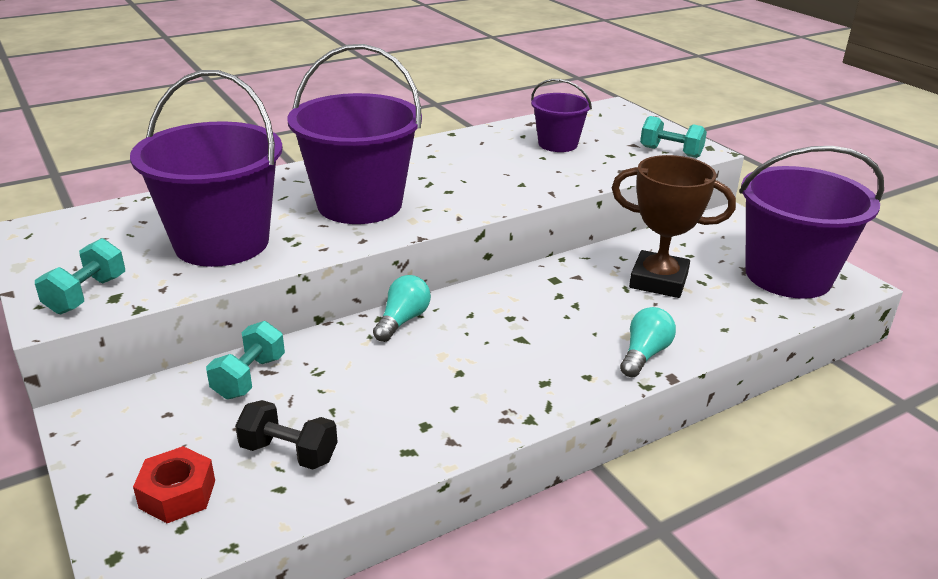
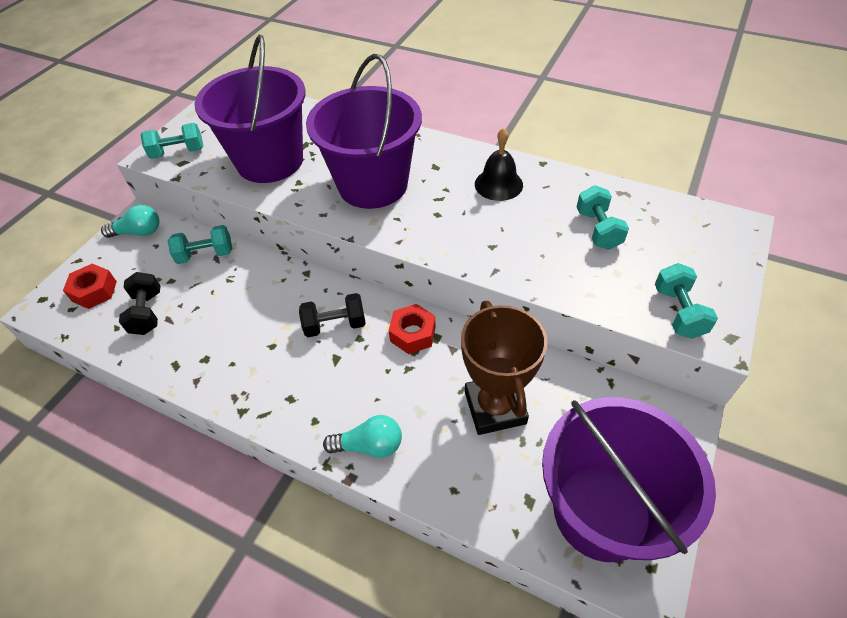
camera: 60 degrees right, 20 degrees up
turquoise light bulb [373,275,431,342] -> turquoise light bulb moved to [101,205,159,238]
purple bucket [531,79,592,152] -> turquoise dumbbell [577,185,629,250]
none -> black dumbbell [299,293,366,337]
none -> red nut [388,304,436,354]
none -> black bell [475,128,523,201]

